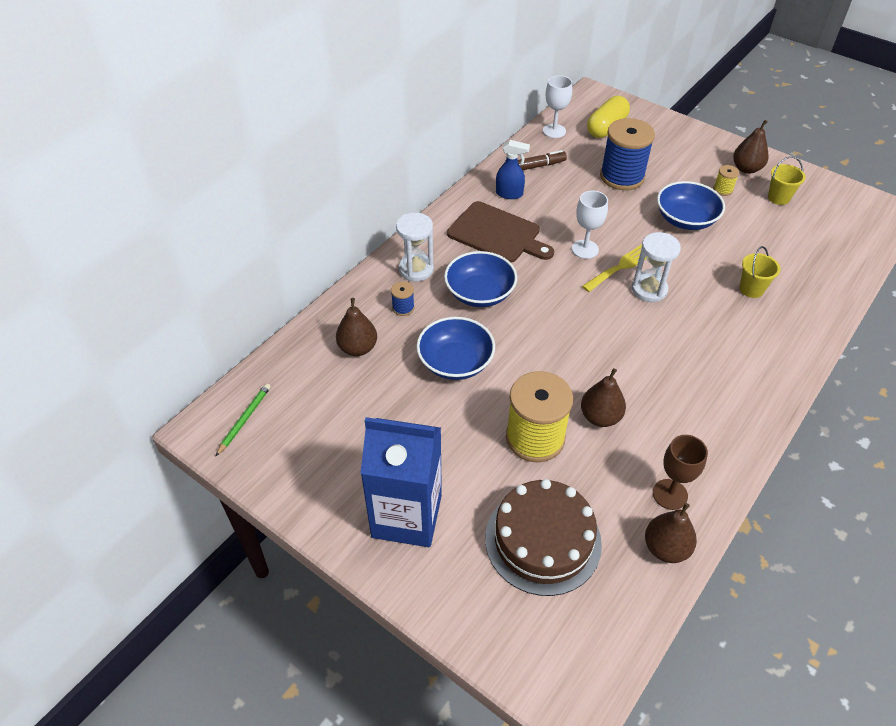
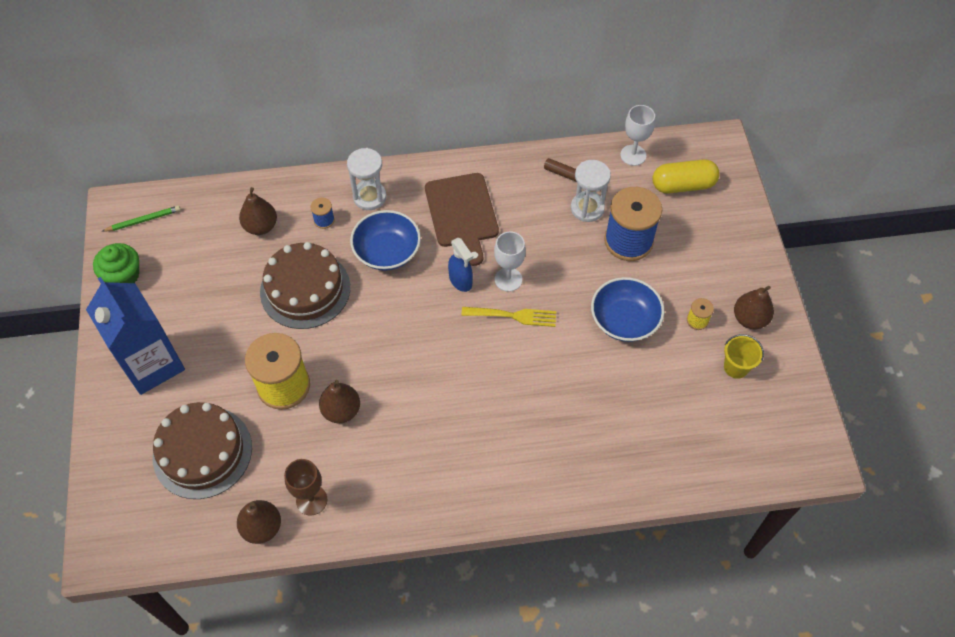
camera: 45 degrees right, 10 degrees up
blue bowl [416,317,495,380] -> brown cake [260,242,350,329]
blue spray bottle [496,140,530,199] -> blue spray bottle moved to [448,238,473,292]
white hourglass [632,232,681,302] -> white hourglass moved to [571,160,611,222]
yellow bucket [739,246,780,298] -> none
none -> green cupcake [93,243,139,283]

